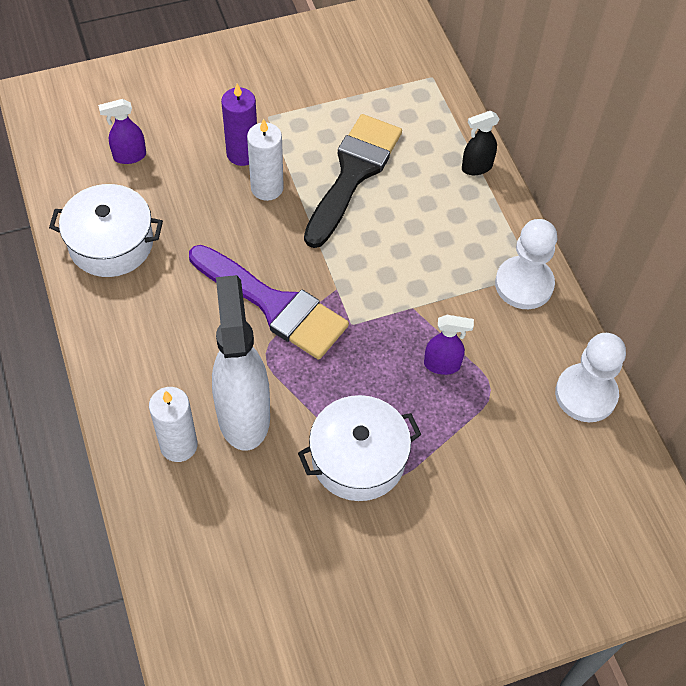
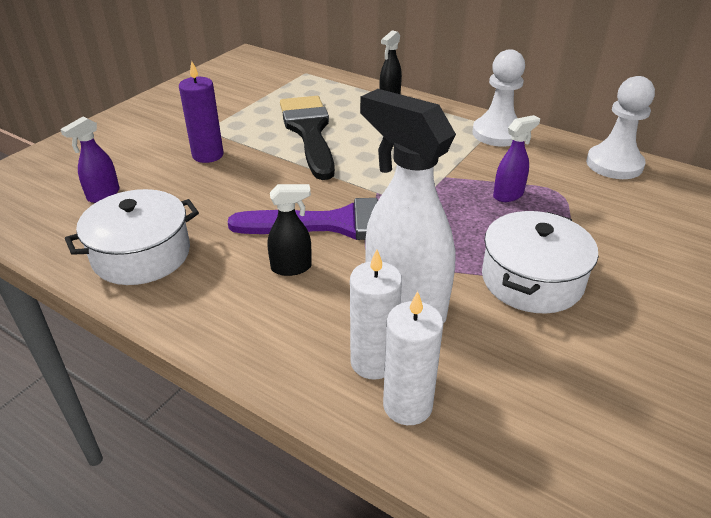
camera: 35 degrees left, 20 degrees down
white candle [247,119,284,201] -> white candle moved to [383,291,443,425]
none -> black spray bottle [268,184,312,276]

